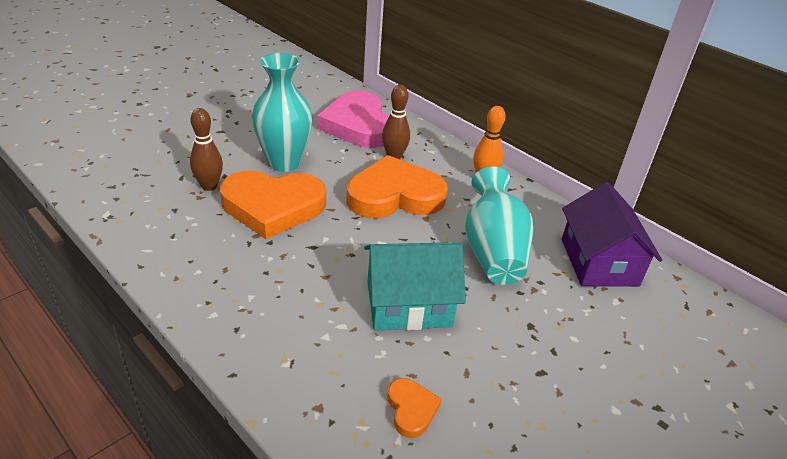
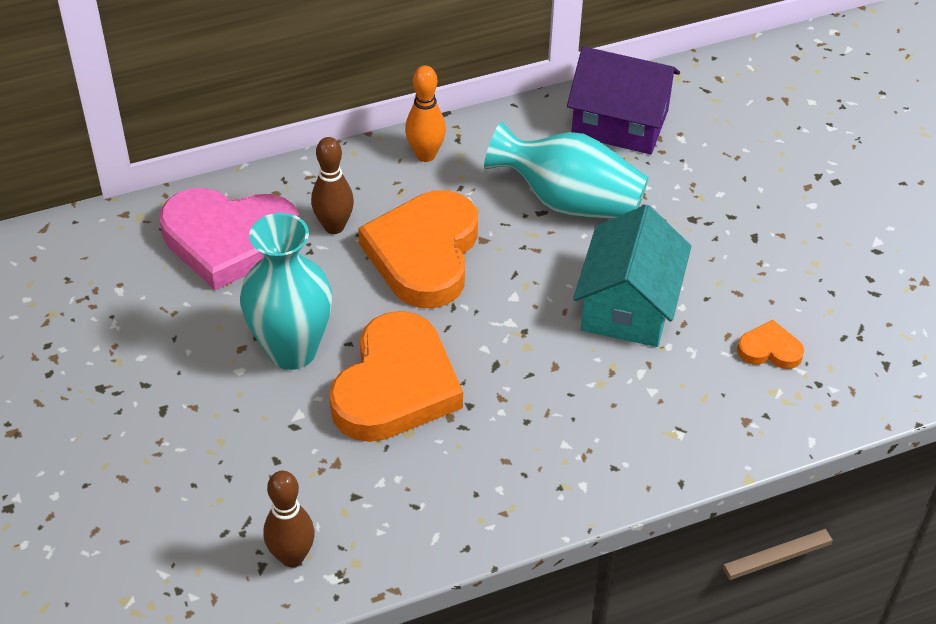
camera: 65 degrees left, 10 degrees up
brown bowling pin [190,108,223,191] -> brown bowling pin moved to [263,471,315,567]

